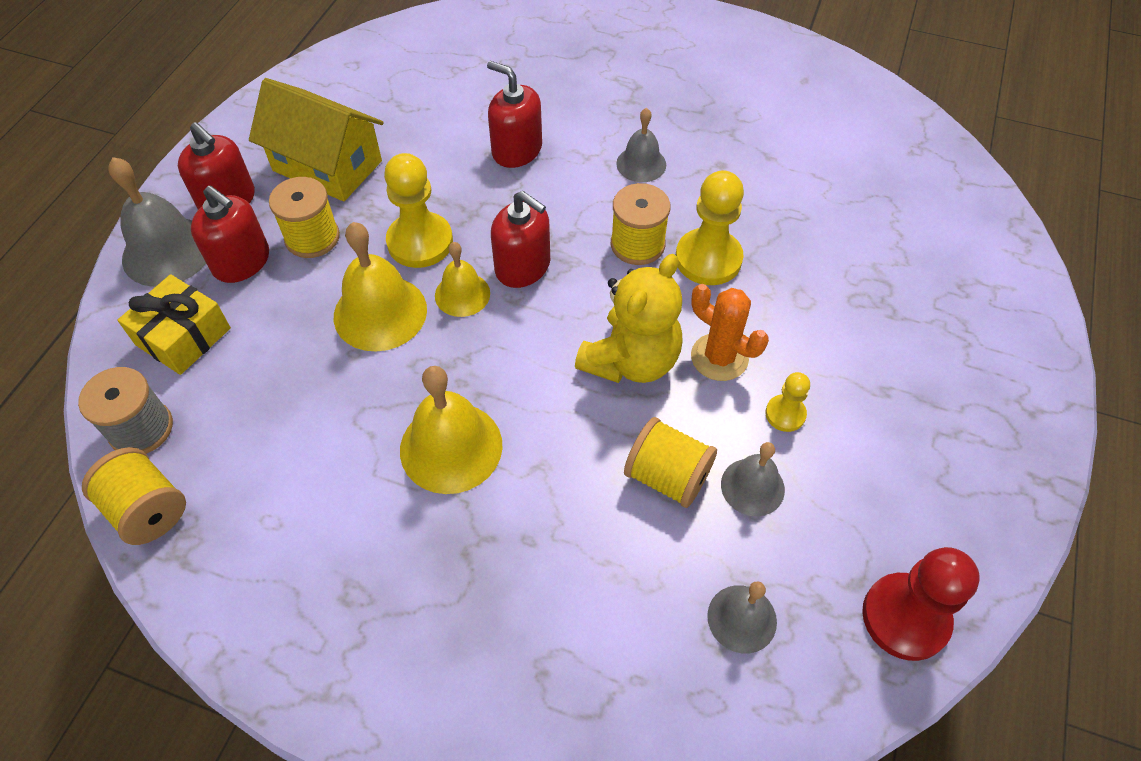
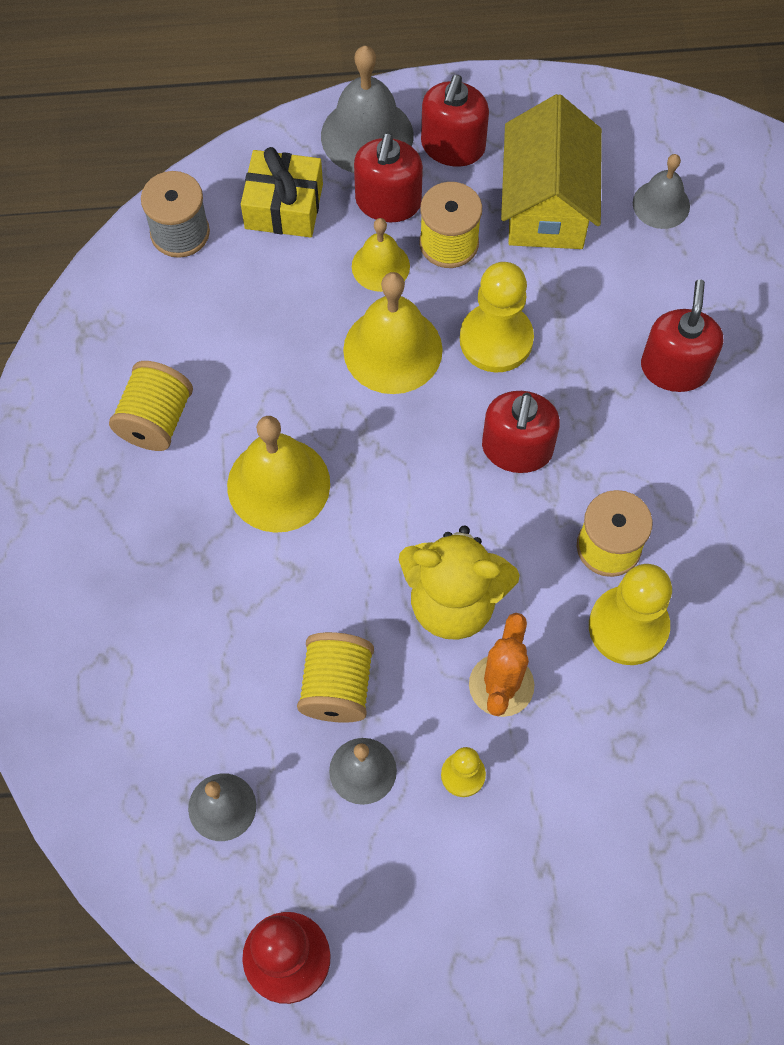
camera: 65 degrees right, 10 degrees up
yellow spool [82,447,186,545] -> yellow spool moved to [109,361,193,451]
yellow bell [435,242,490,317] -> yellow bell moved to [352,218,410,292]
grey bell [616,108,666,182] -> grey bell moved to [633,154,690,229]

